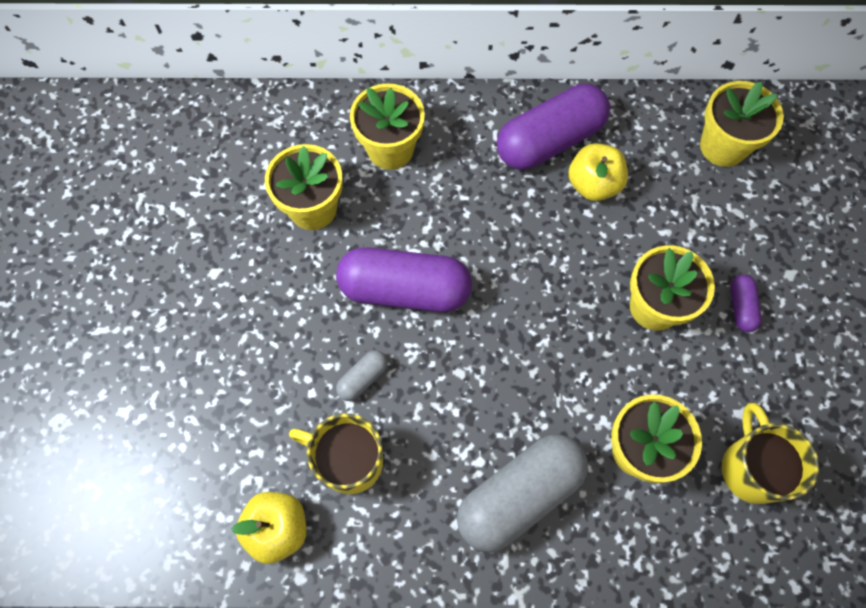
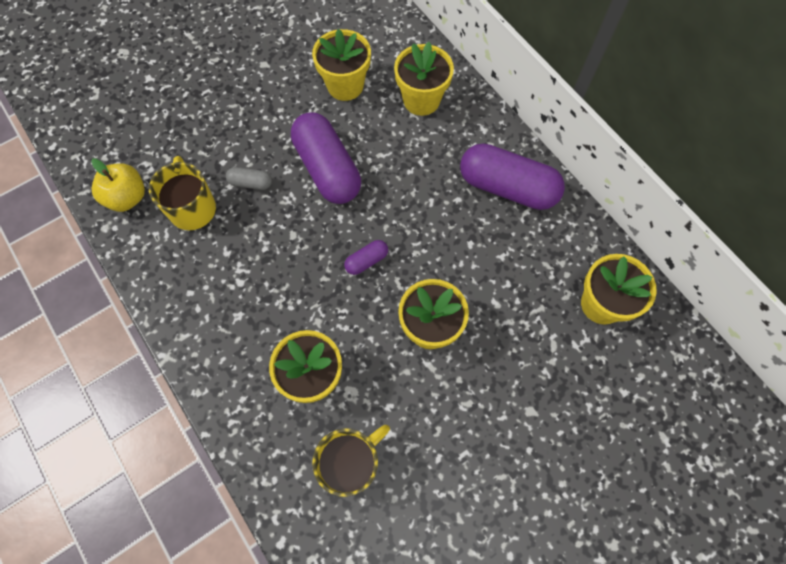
camera: 55 degrees right, 0 degrees up
grey capsule [457,434,588,552] -> none
yellow apple [568,143,628,201] -> none
purple capsule [731,275,762,332] -> purple capsule moved to [344,240,388,275]

